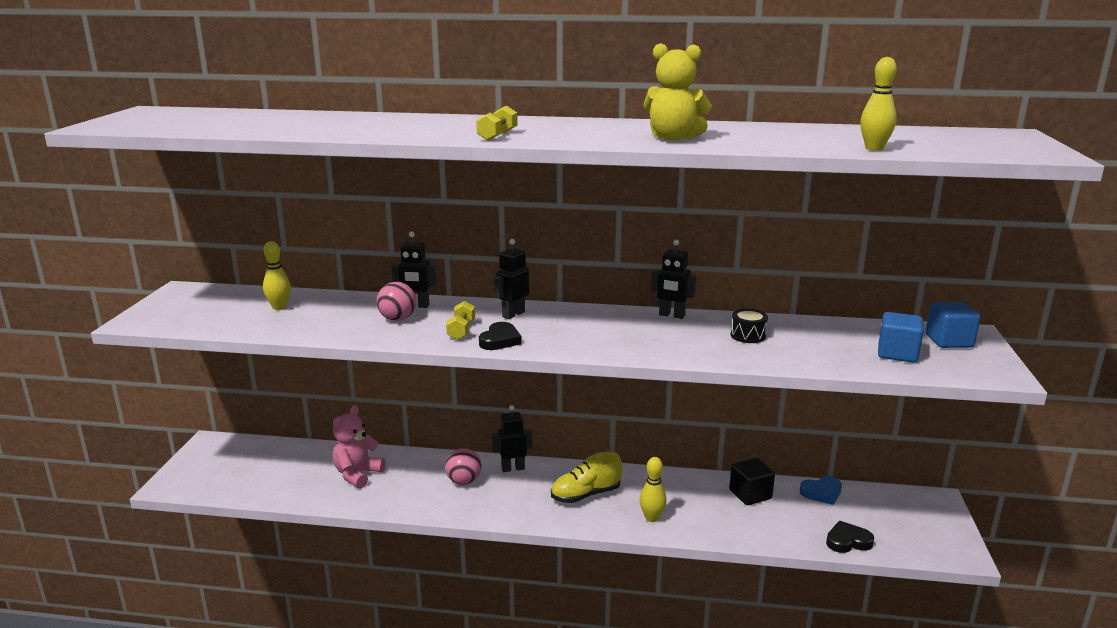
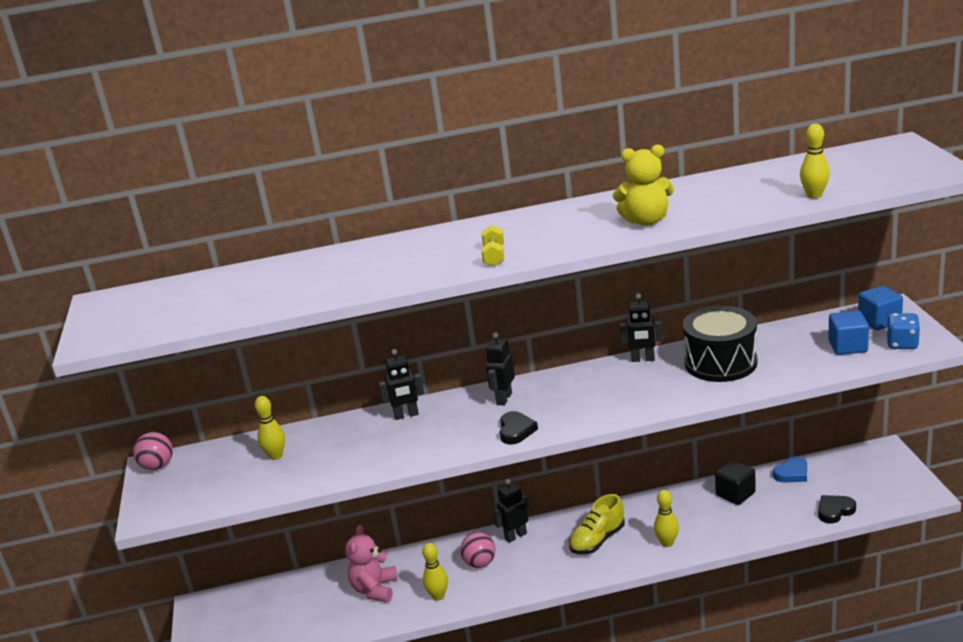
camera: 15 degrees left, 5 degrees up
pink ball [377,282,417,321] -> pink ball moved to [133,432,173,470]
yellow dumbbell [446,301,475,340] -> none
black drum [731,309,768,343] -> black drum [683,305,757,382], size x2.27
none -> yellow bowling pin [422,543,448,601]
none -> blue dice [887,313,920,349]

